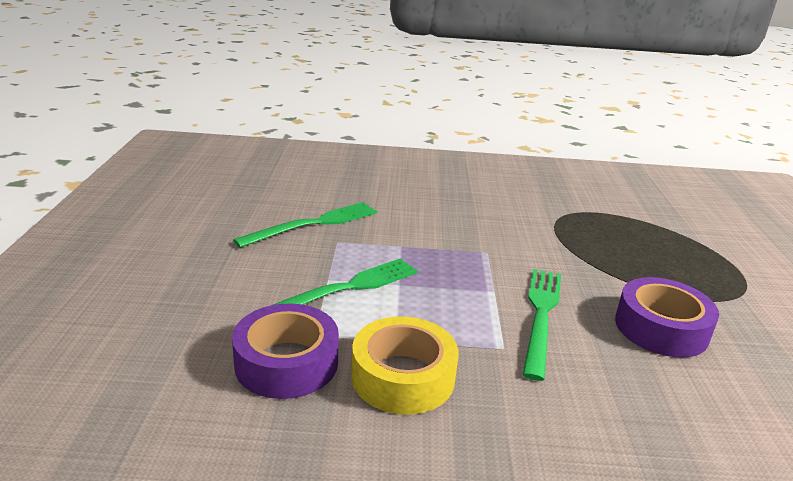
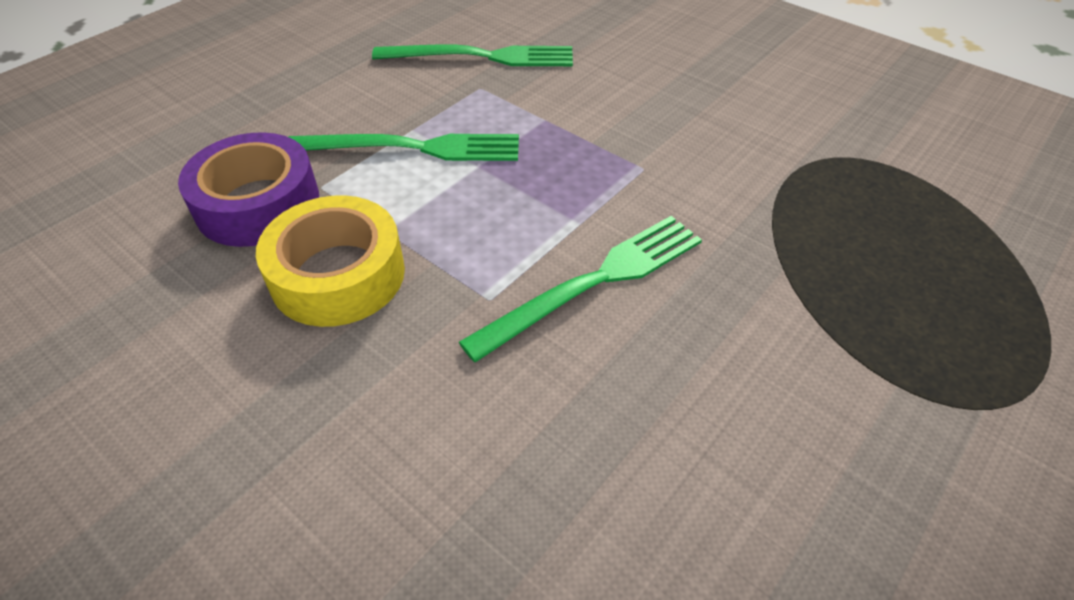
camera: 40 degrees right, 20 degrees up
purple tape [615,277,719,357] -> none

